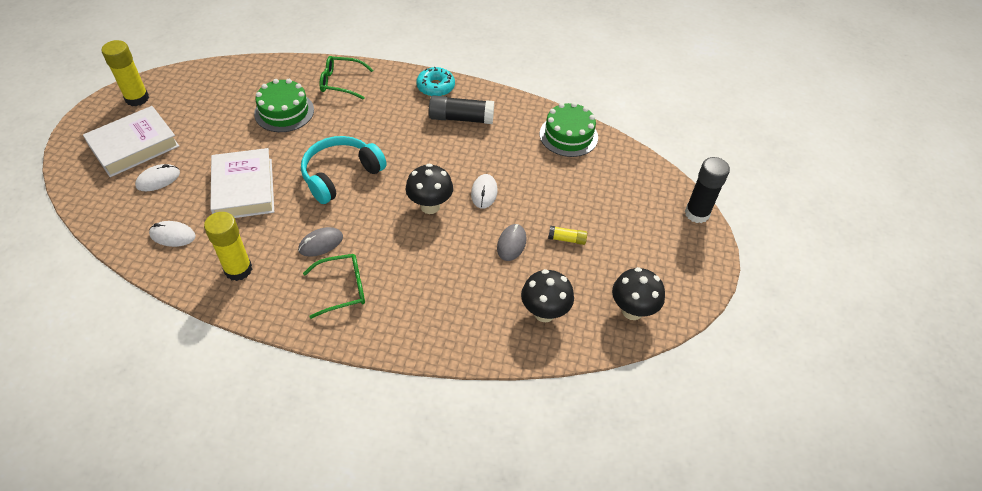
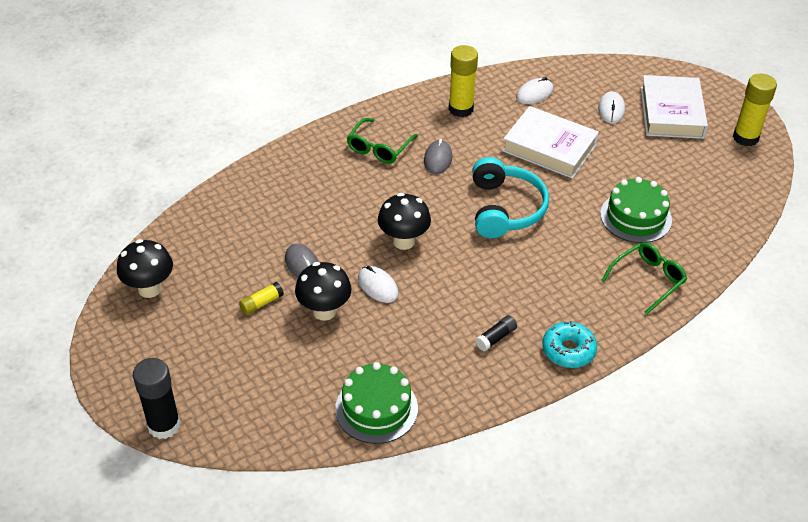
camera: 135 degrees right, 5 degrees down
black glue stick [429,95,494,124] -> black glue stick [475,315,517,351], size x0.52
black mushroom [521,269,574,322] -> black mushroom moved to [295,262,352,321]

